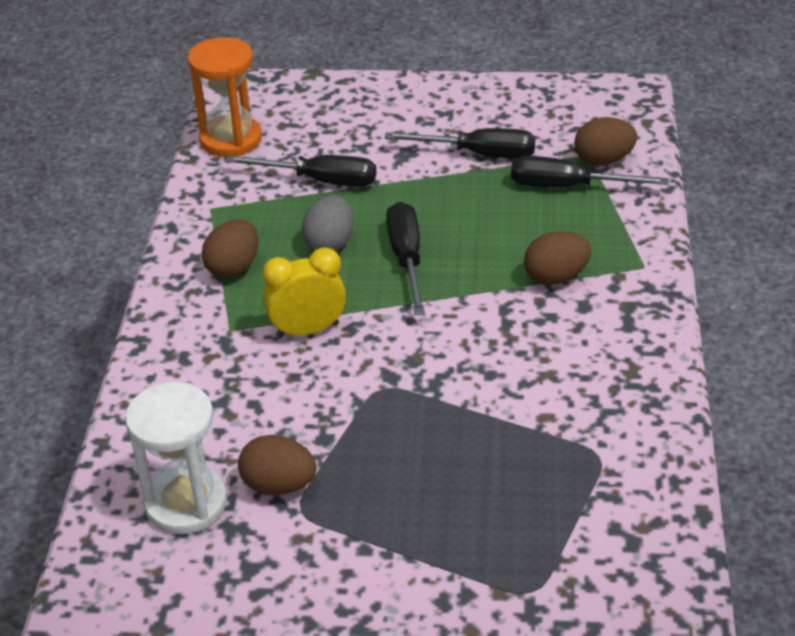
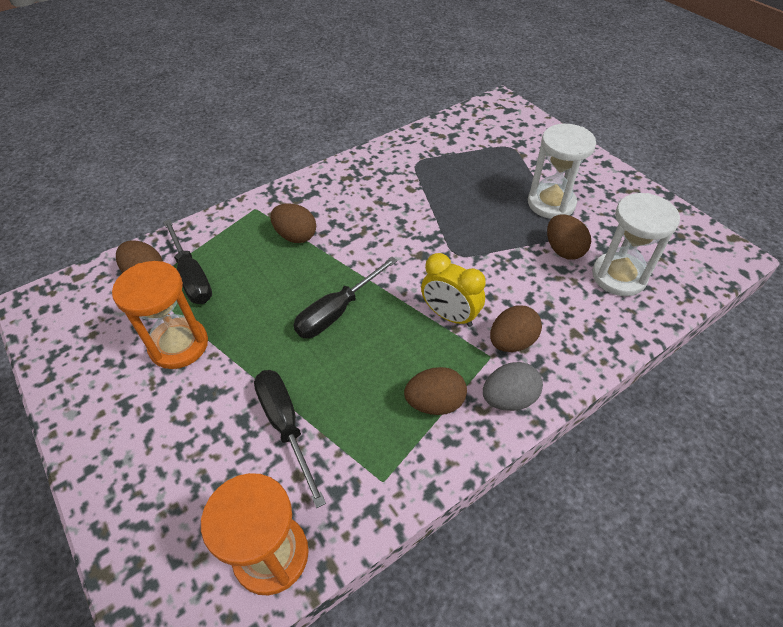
camera: 130 degrees left, 10 degrees up
grey egg [302,195,354,251] -> grey egg moved to [483,362,543,411]
black screwdriver [384,128,536,158] -> orange hourglass [112,261,208,369]
none -> brown egg [490,305,542,352]
none -> white hourglass [528,124,596,219]

